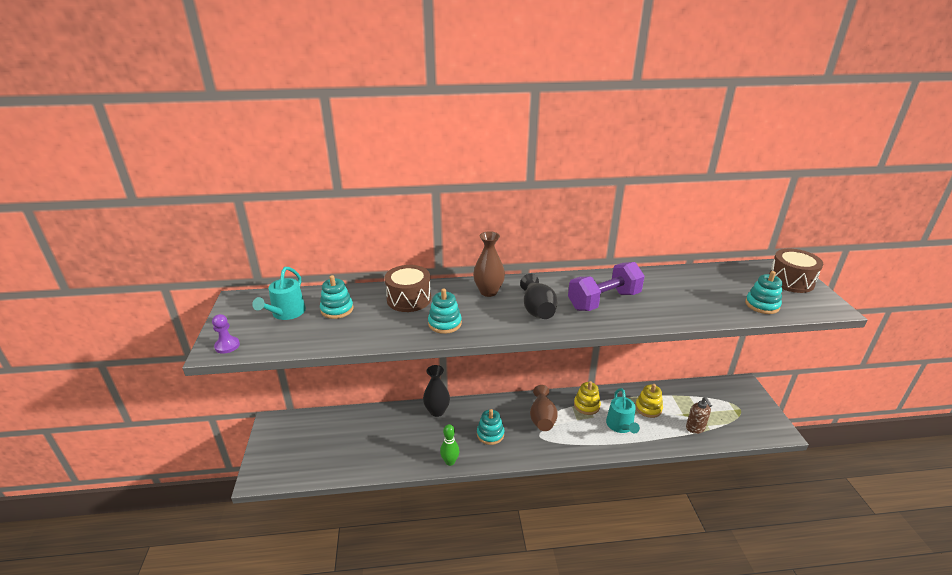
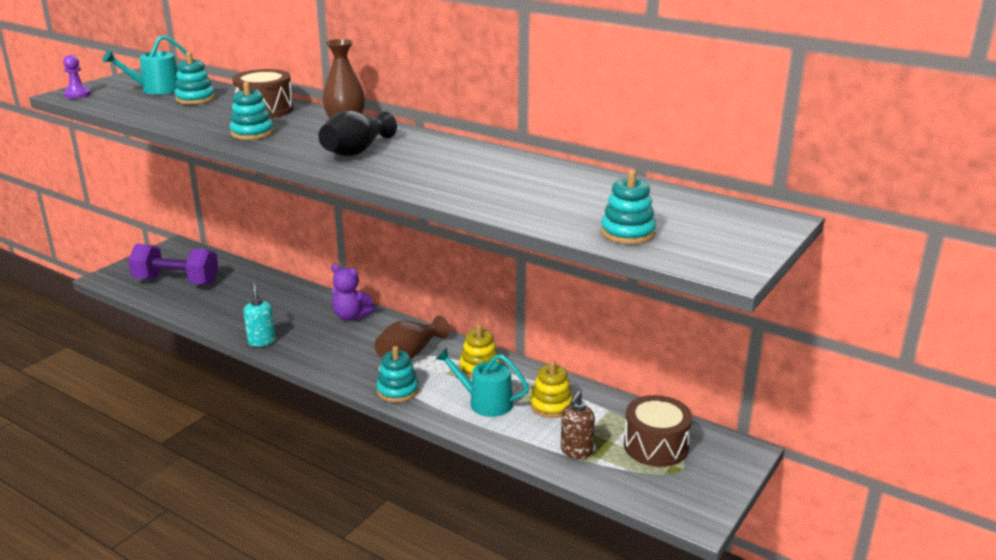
camera: 40 degrees right, 5 degrees down
black vase [423,365,450,417] -> none
green bowling pin [440,424,459,466] -> turquoise soap dispenser [243,282,276,347]
turquoise stacking toy [477,409,504,445] -> turquoise stacking toy moved to [376,346,419,402]
purple dumbbell [568,262,645,311] -> purple dumbbell moved to [128,244,219,285]
turquoise watering can [606,388,640,434] -> turquoise watering can turned 75 degrees clockwise [436,348,529,417]
brown drum [769,249,823,293] -> brown drum moved to [624,395,692,467]
none -> purple teddy bear [331,264,375,321]

